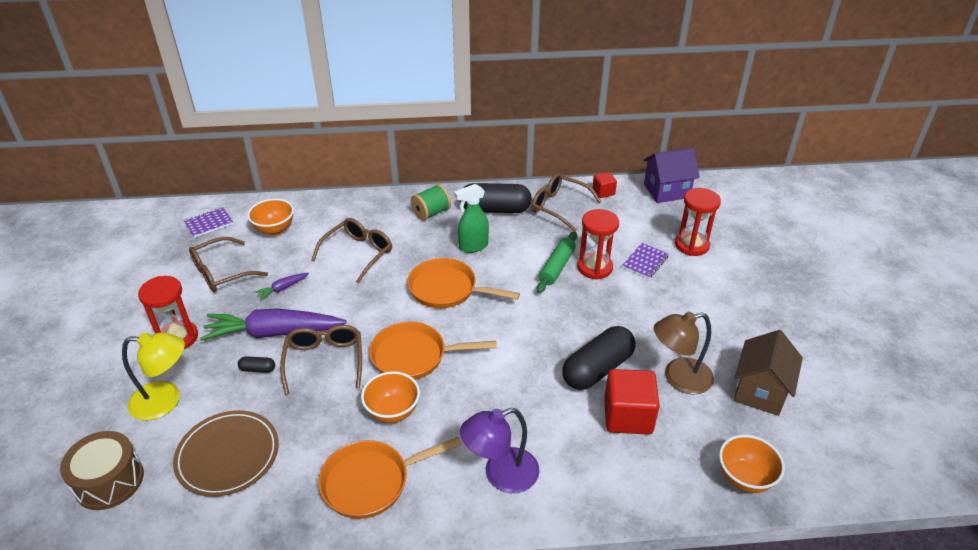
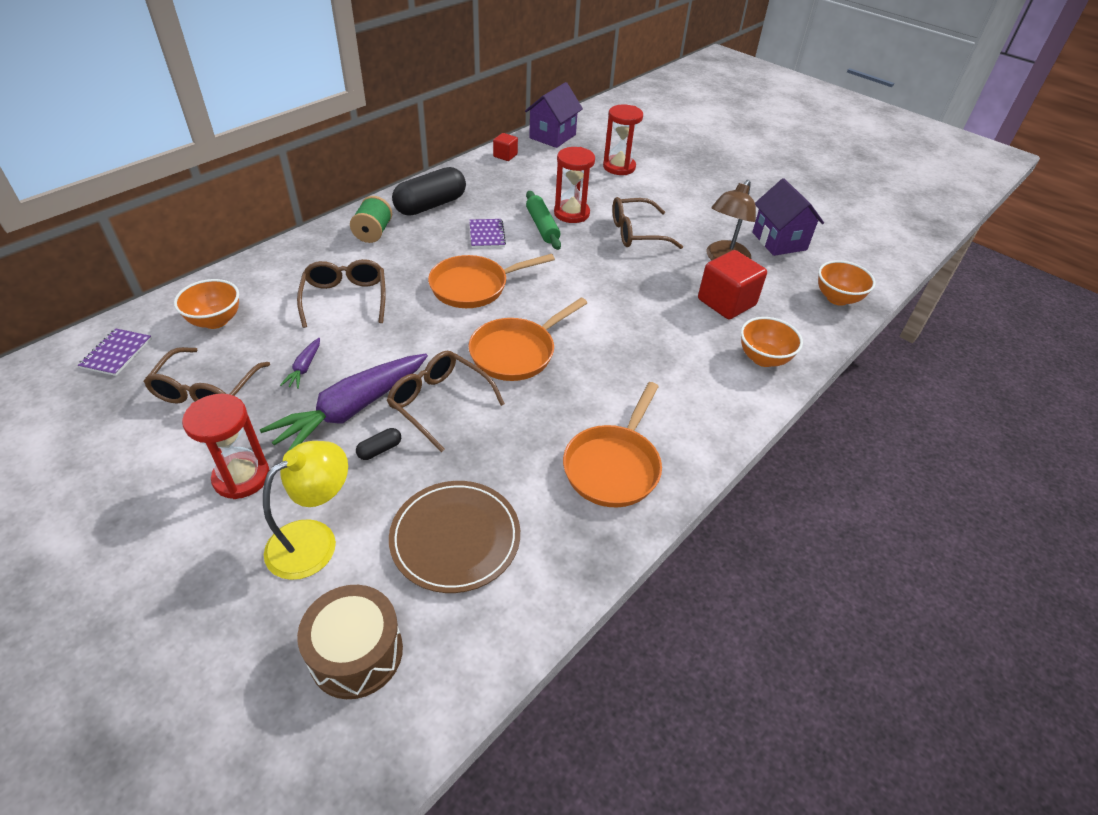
camera: 45 degrees left, 5 degrees up
orange bowl [361,371,420,423] -> orange bowl moved to [741,317,803,367]
green spray bottle [454,184,489,253] -> none
purple lamp [460,408,540,493] -> none
brown glasses [531,173,601,232] -> brown glasses moved to [612,197,683,249]
black capsule [562,326,636,390] -> none
purple notebook [622,243,669,279] -> purple notebook moved to [469,219,506,248]
brown house [734,330,803,416] -> purple house [752,178,824,256]

